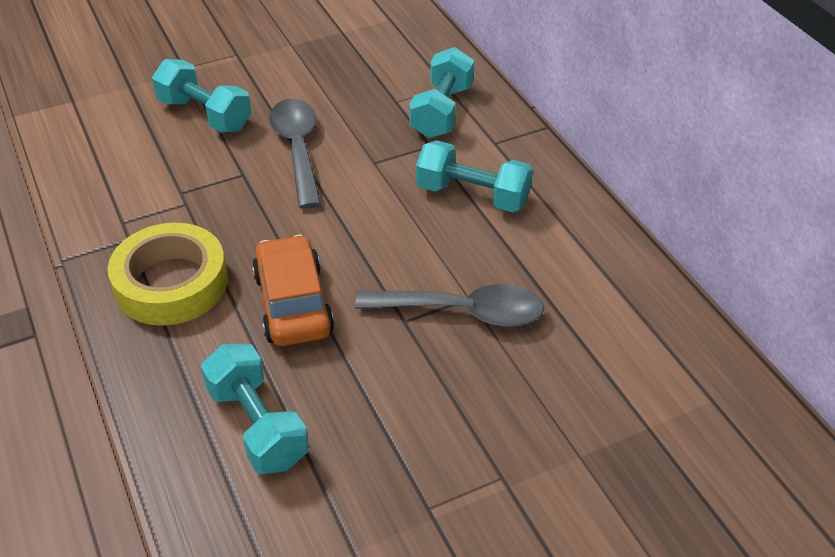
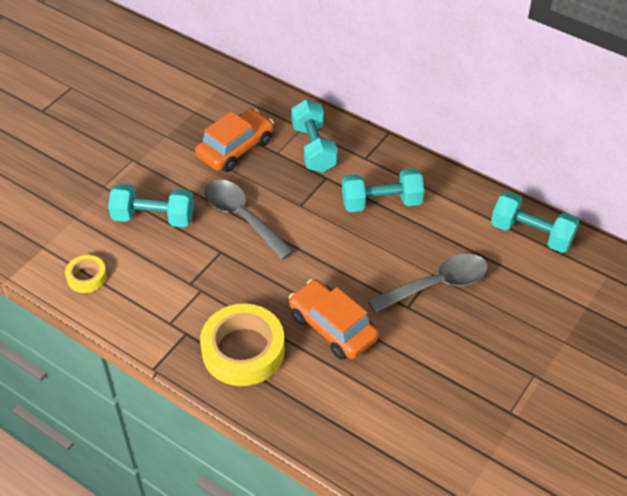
camera: 30 degrees left, 5 degrees up
turquoise dumbbell [201,344,309,474] -> turquoise dumbbell moved to [491,191,579,253]
none -> yellow tape [65,255,107,293]
none -> orange car [195,109,274,172]

